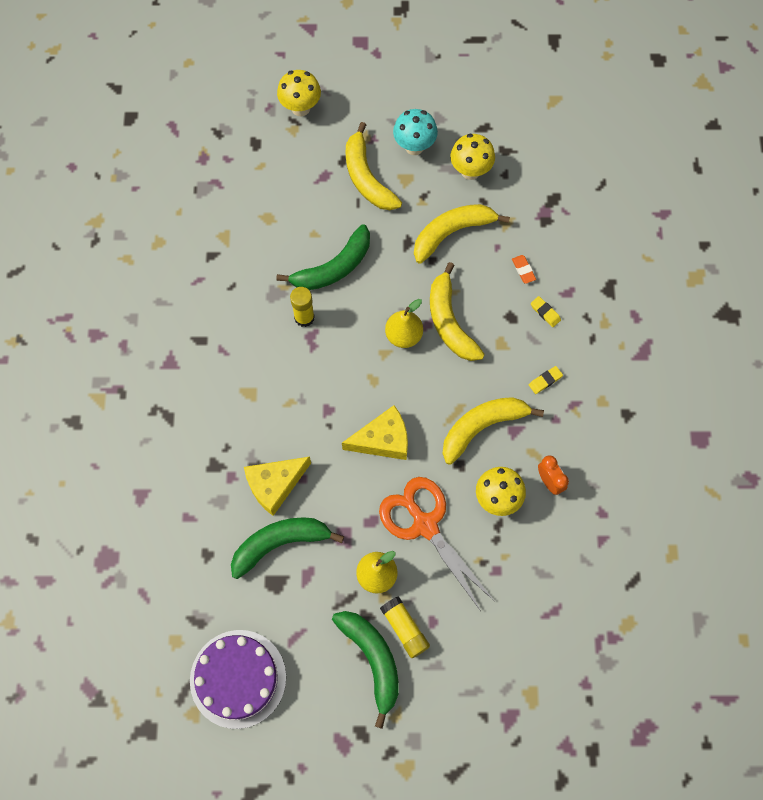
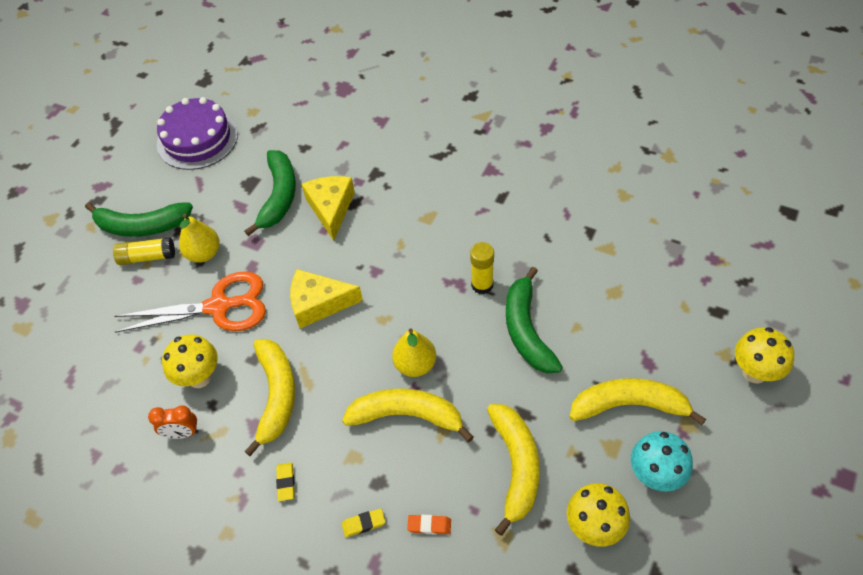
camera: 120 degrees right, 15 degrees down
yellow cheese [342,405,408,460] -> yellow cheese turned 75 degrees clockwise [290,269,363,328]

